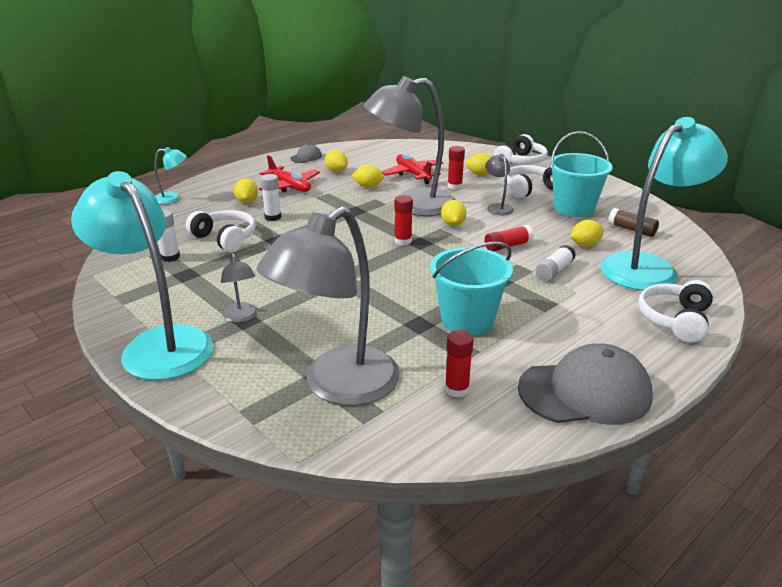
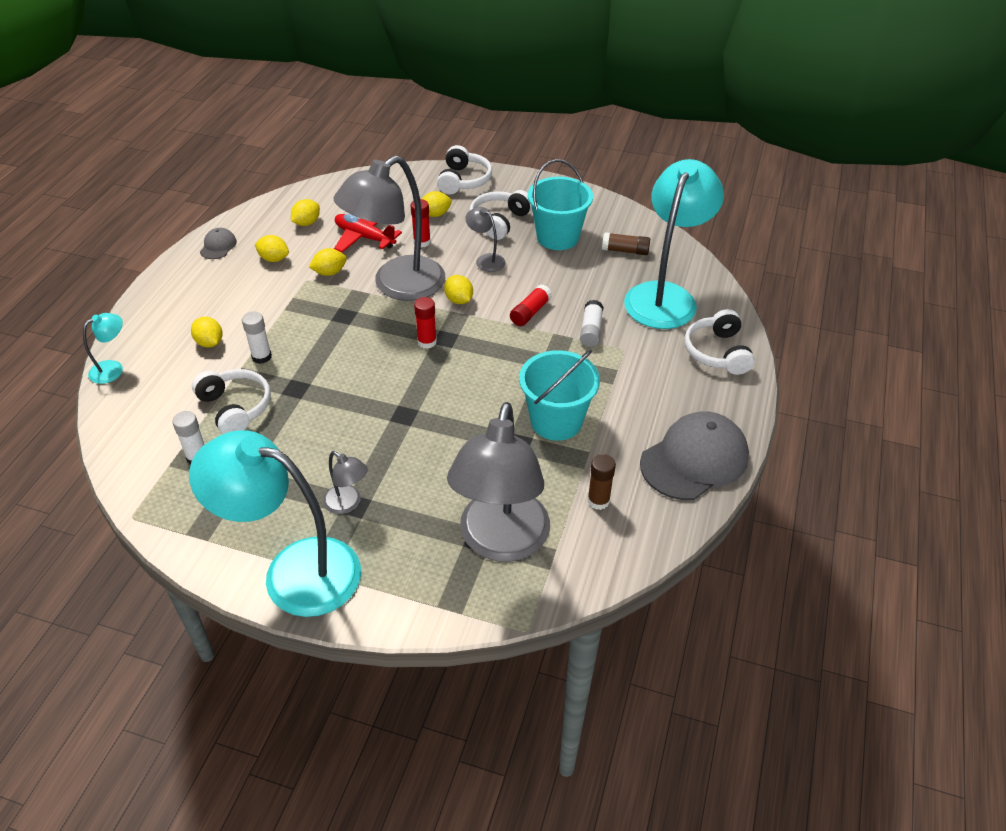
camera: 30 degrees left, 15 degrees up
white headphones [186,210,256,252] -> white headphones turned 45 degrees clockwise [192,369,271,434]
red plane [259,155,320,192] -> none
red glue stick [445,330,474,397] -> brown glue stick [588,454,616,510]
yellow lemon [570,220,604,247] -> yellow lemon moved to [291,199,320,226]

